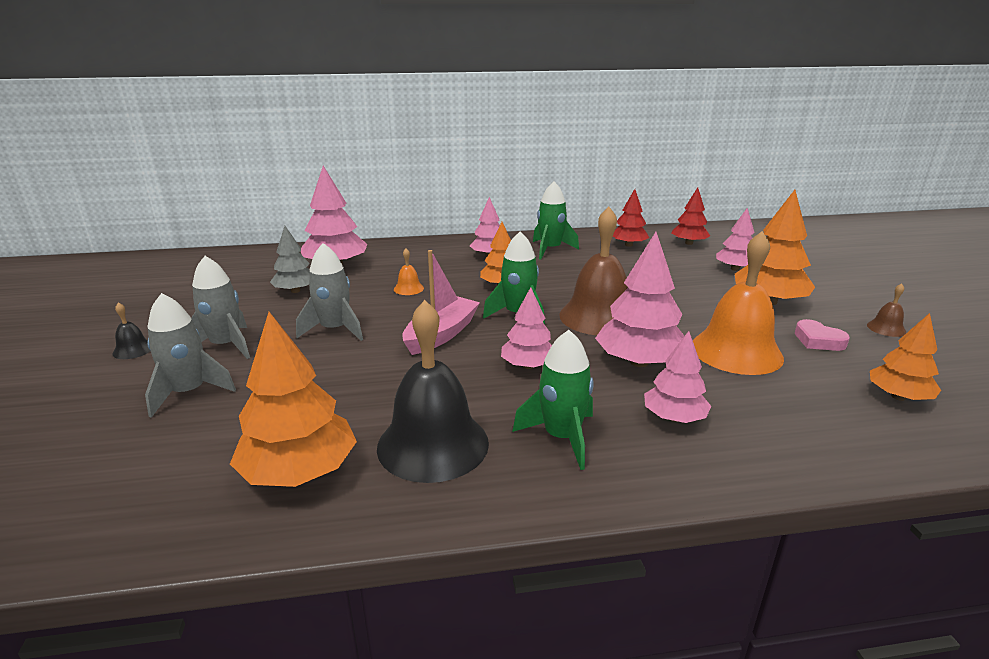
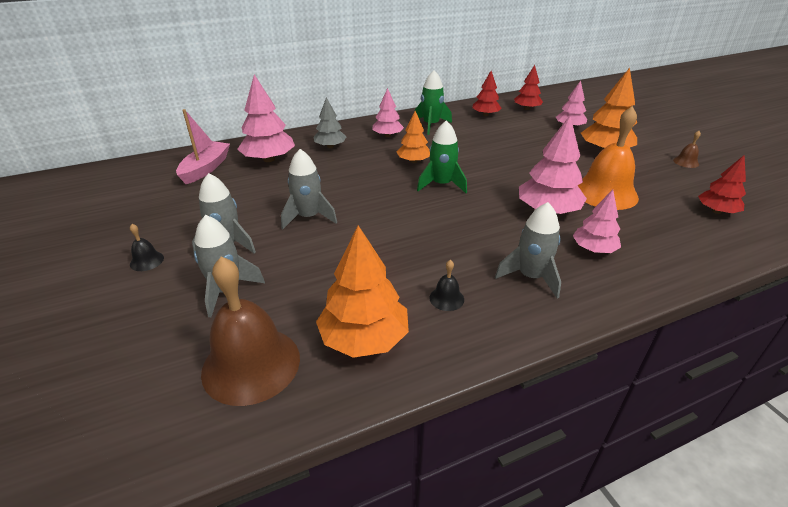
camera: 15 degrees left, 10 degrees up
grey tree [270,226,310,293] -> grey tree moved to [314,98,346,148]
black bell [377,300,489,483] -> black bell [429,260,464,311], size x0.42
orange bell [394,248,424,295] -> none
pink boat [402,250,480,355] -> pink boat moved to [176,109,230,184]
pink tree [501,287,552,369] -> none
green rocket [512,330,593,470] -> grey rocket [495,202,561,298]
brown bell [559,207,628,335] -> brown bell moved to [201,257,300,406]
pink heart [795,319,850,351] -> none
orange tree [870,313,941,401] -> red tree [698,155,746,214]

